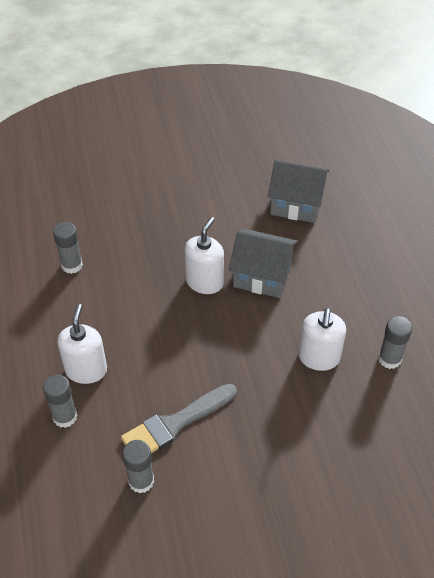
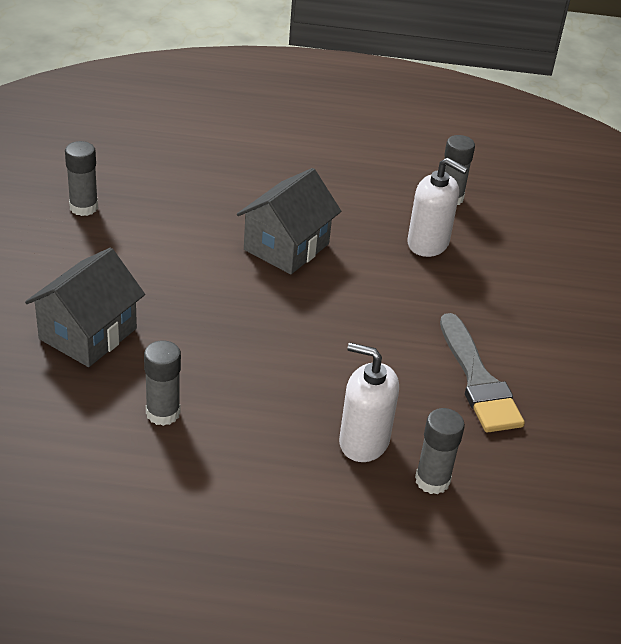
camera: 75 degrees left, 10 degrees down
grey glue stick [123,440,154,493] -> grey glue stick moved to [65,141,98,216]
white soap dispenser [185,217,224,294] -> none
grey house [268,160,330,223] -> grey house moved to [25,248,145,367]

